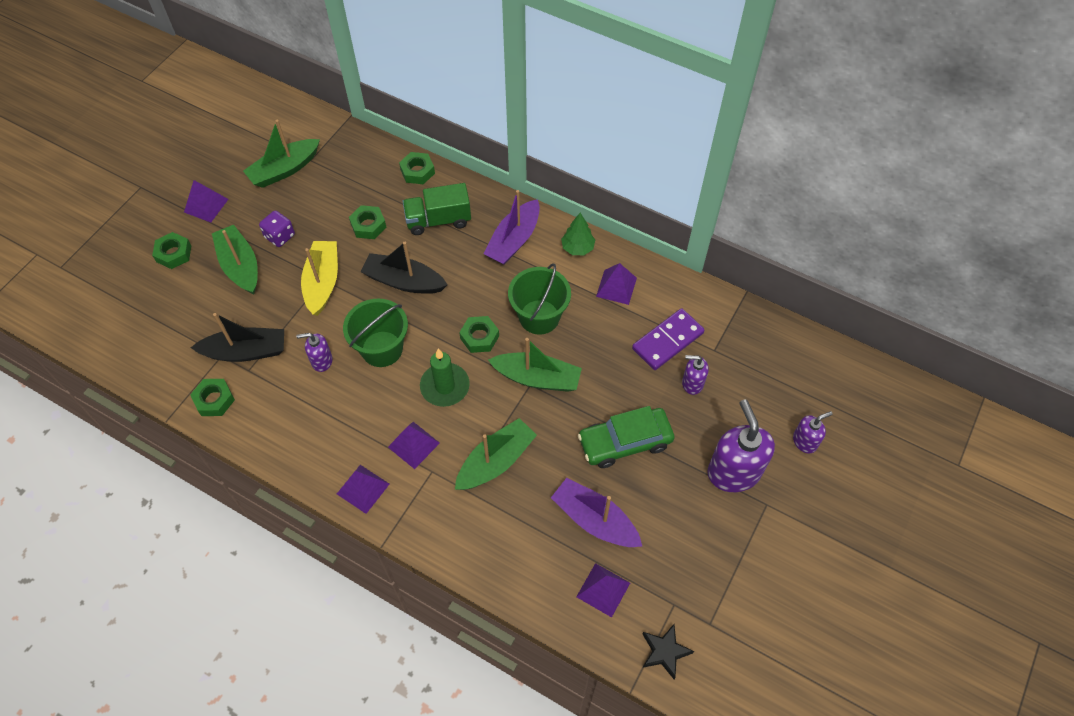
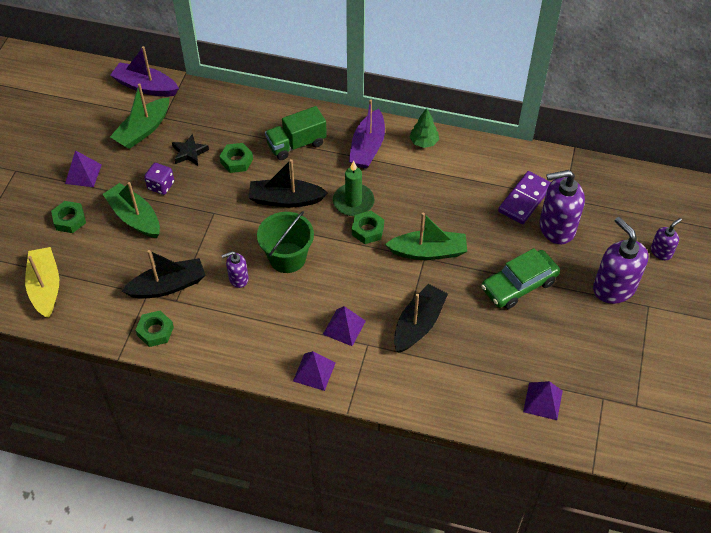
camera: 15 degrees left, 5 degrees down
yellow boat [301,241,338,316] -> yellow boat moved to [25,247,59,318]
green nut [399,152,435,184] -> none
green candle [420,349,470,407] -> green candle moved to [333,160,374,216]
green boat [455,418,537,490] -> black boat [394,284,448,353]
green bucket [508,263,571,335] -> none
purple boat [551,478,642,547] -> purple boat moved to [110,46,179,97]
purple pyramid [596,263,637,305] -> none
black star [643,624,694,679] -> black star moved to [172,134,209,166]
purple soap dispenser [682,355,709,395] -> purple soap dispenser [540,170,585,244], size x1.93

